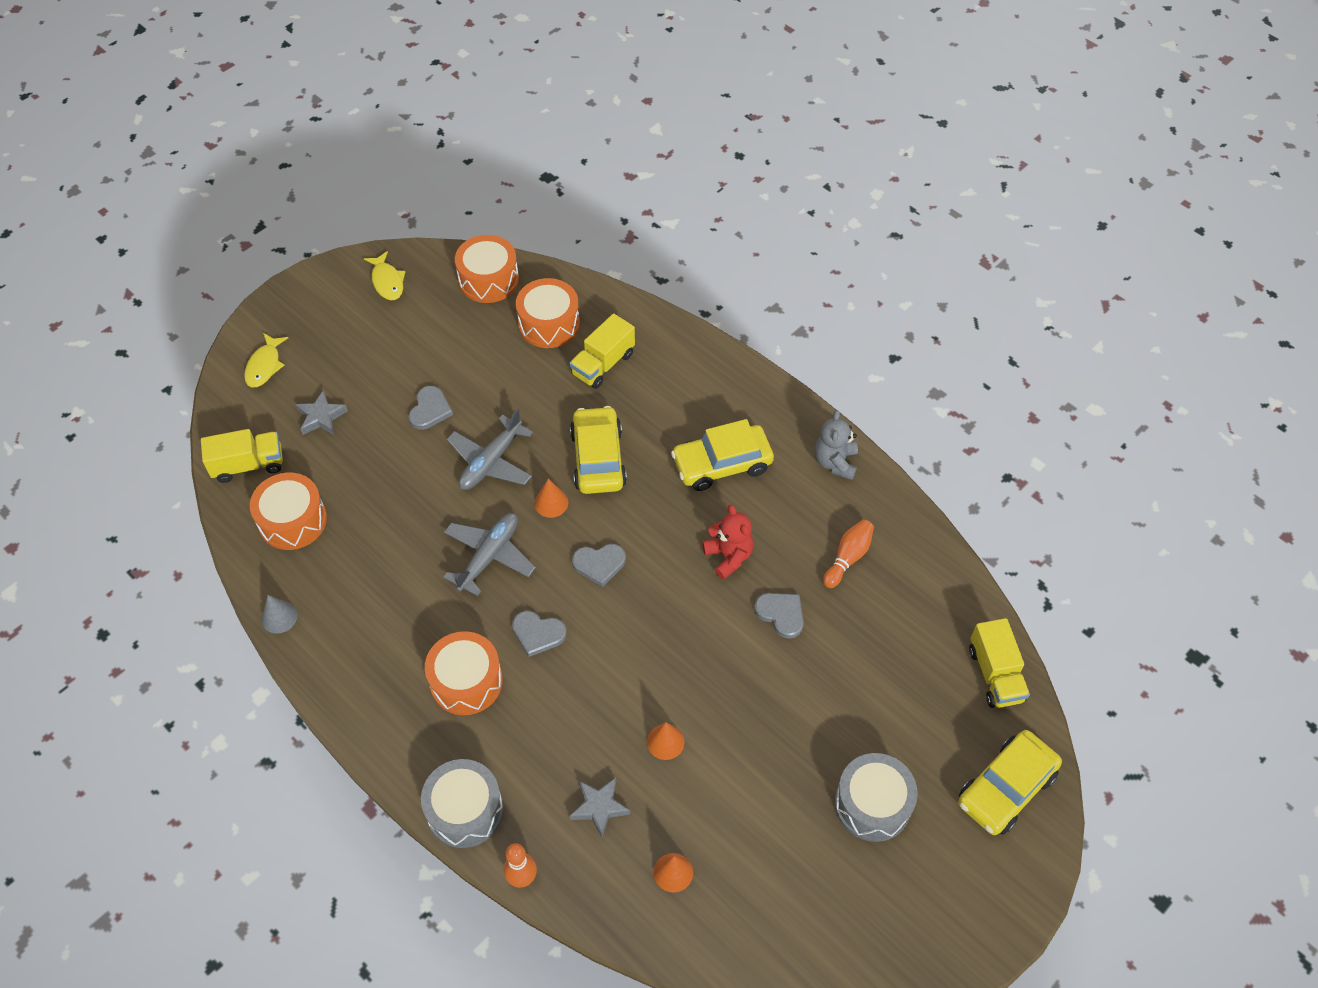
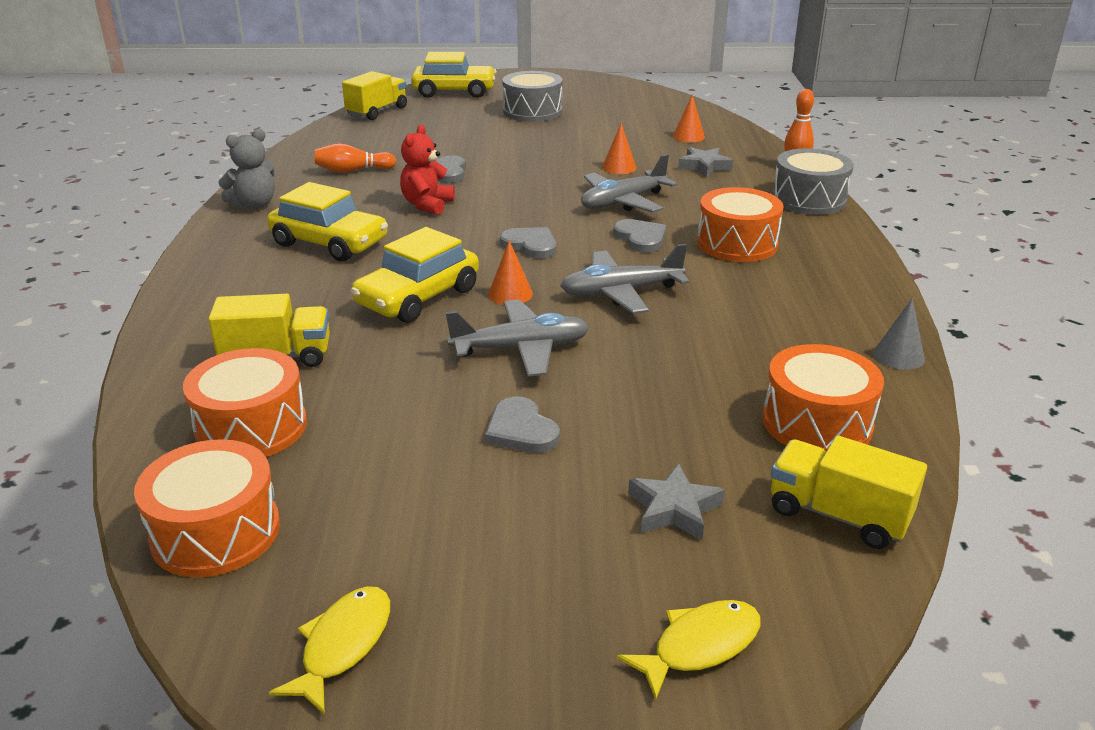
camera: 135 degrees left, 25 degrees down
grey heart [409,386,453,430] -> grey heart turned 90 degrees counterclockwise [485,396,560,453]
none -> grey plane [581,154,678,213]

